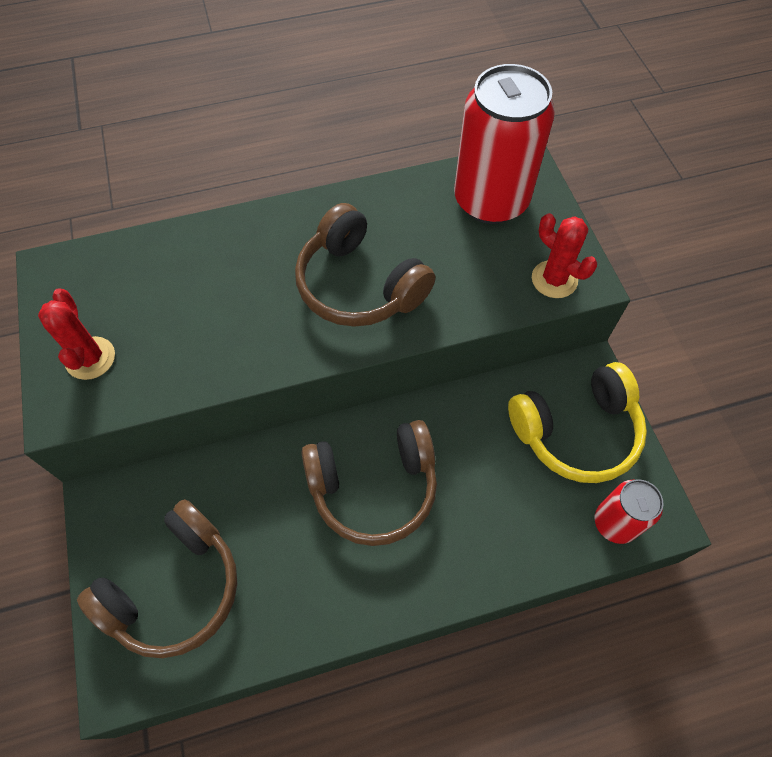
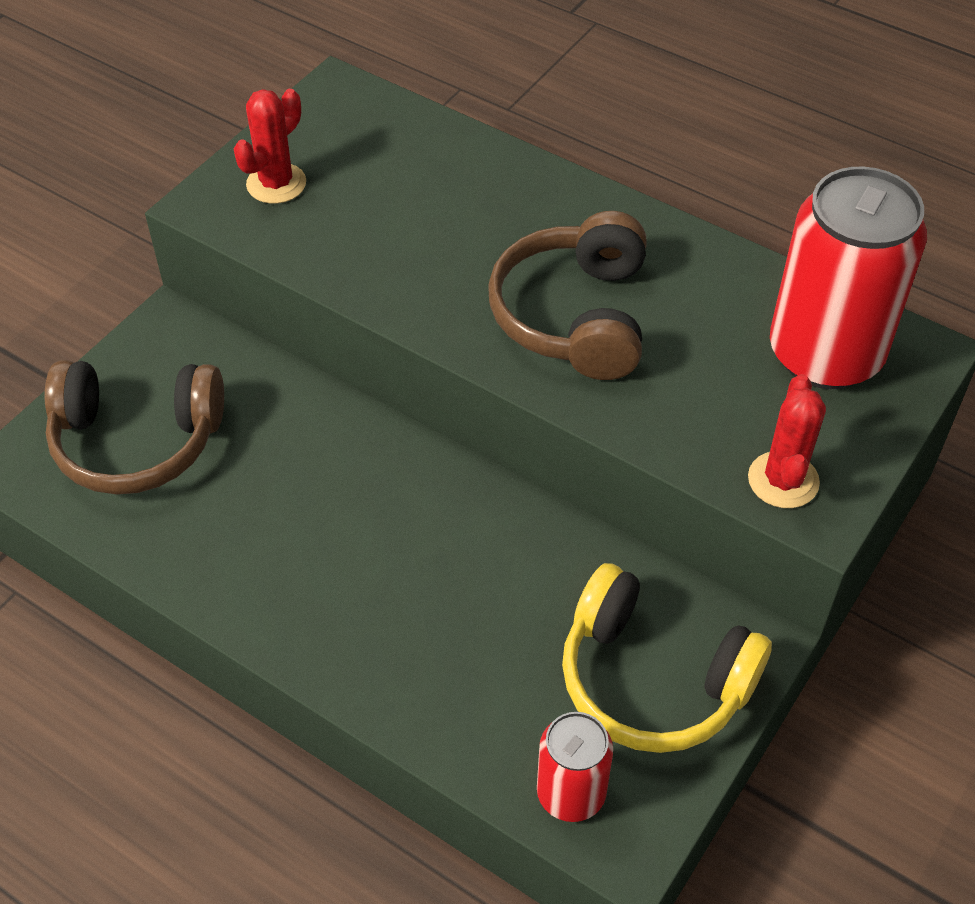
camera: 50 degrees right, 10 degrees down
brown headphones [301,420,437,546] -> none

